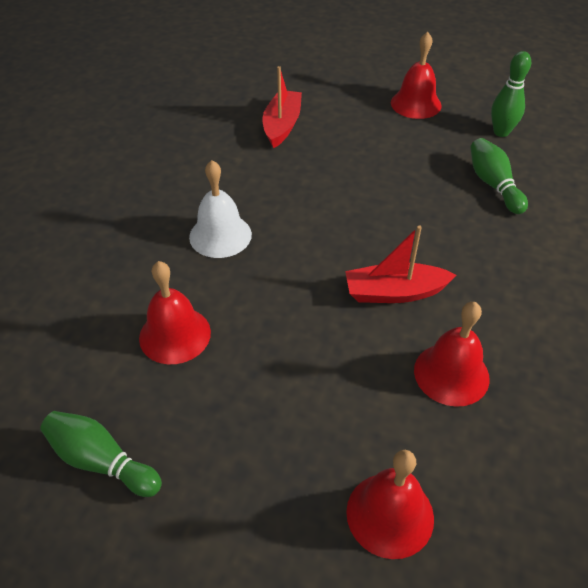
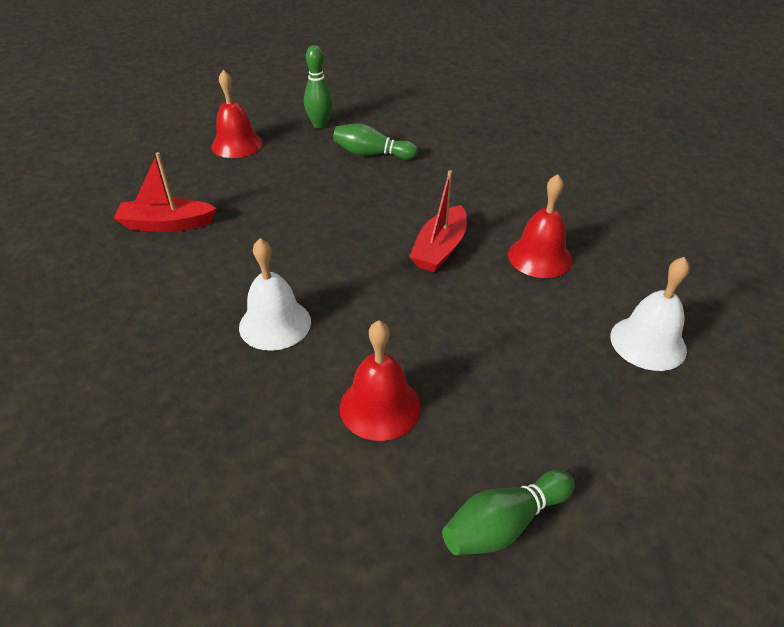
camera: 60 degrees left, 5 degrees down
red boat [263,66,302,148] -> red boat turned 45 degrees counterclockwise [114,152,217,232]
red bell [346,450,434,559] -> white bell [610,257,690,371]

